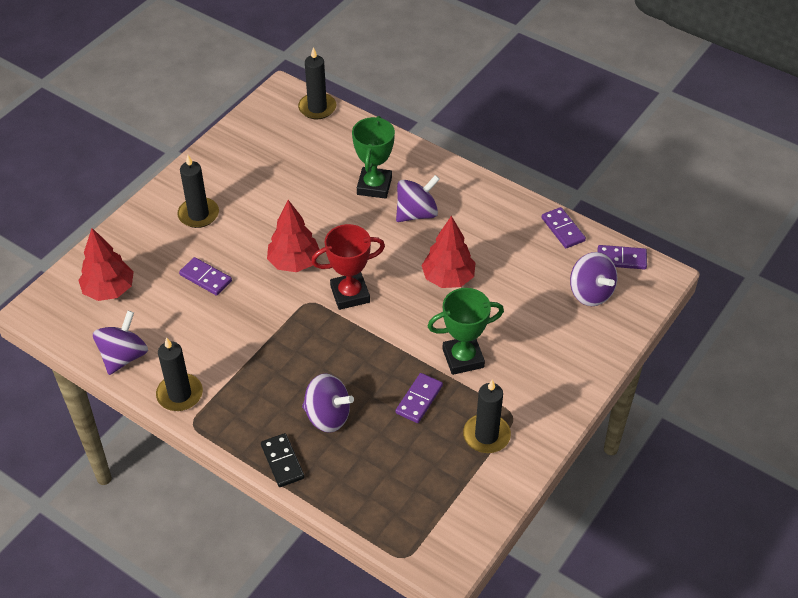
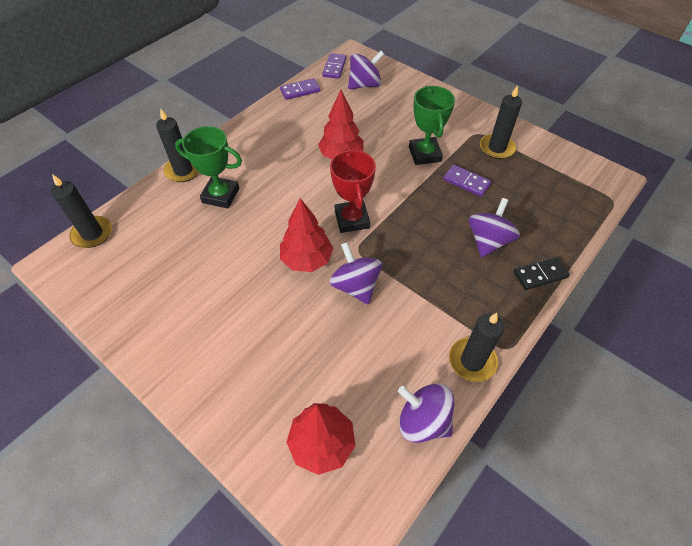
camera: 85 degrees left, 5 degrees up
black candle [177,155,219,228] -> black candle moved to [156,108,199,182]
purple domino [179,257,232,296] -> none
purple spinning top [396,175,440,222] -> purple spinning top moved to [330,242,382,304]

